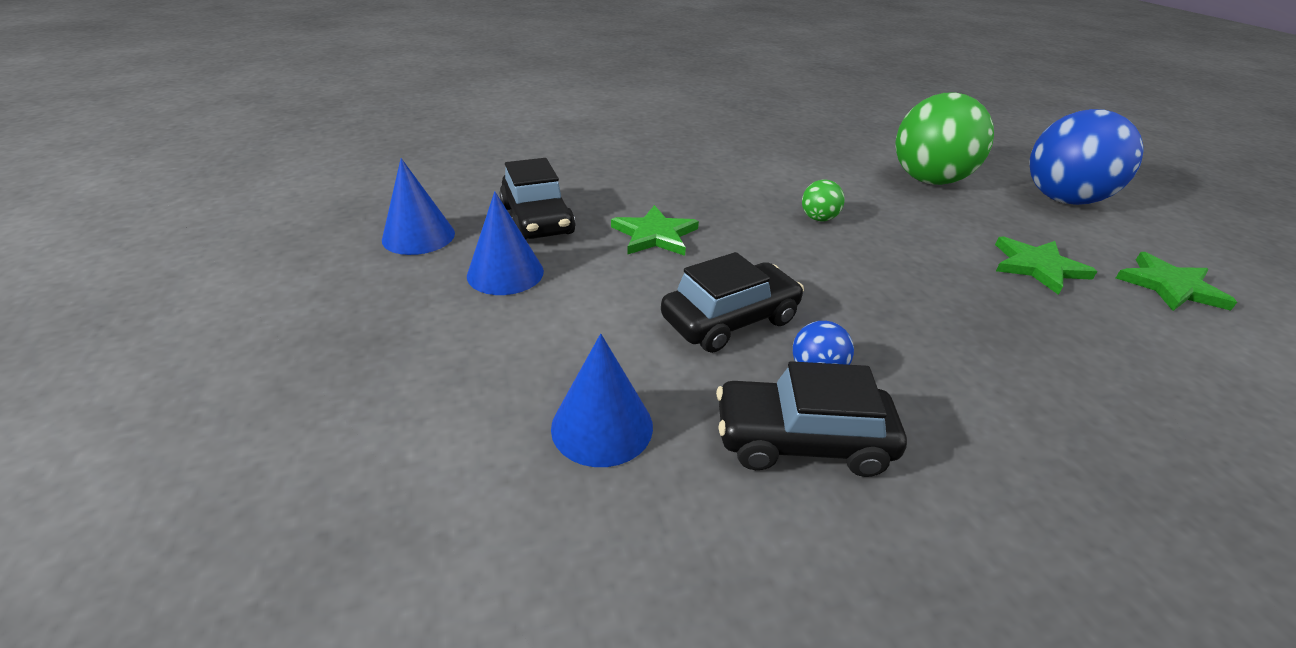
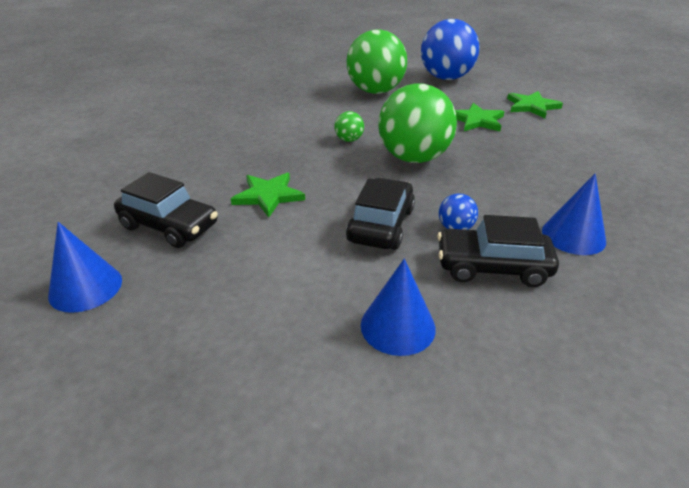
camera: 40 degrees left, 0 degrees up
blue cone [467,191,544,295] -> blue cone moved to [542,173,606,255]
black car [716,361,907,477] -> black car turned 45 degrees clockwise [437,215,559,287]
none -> green ball [378,83,457,163]

